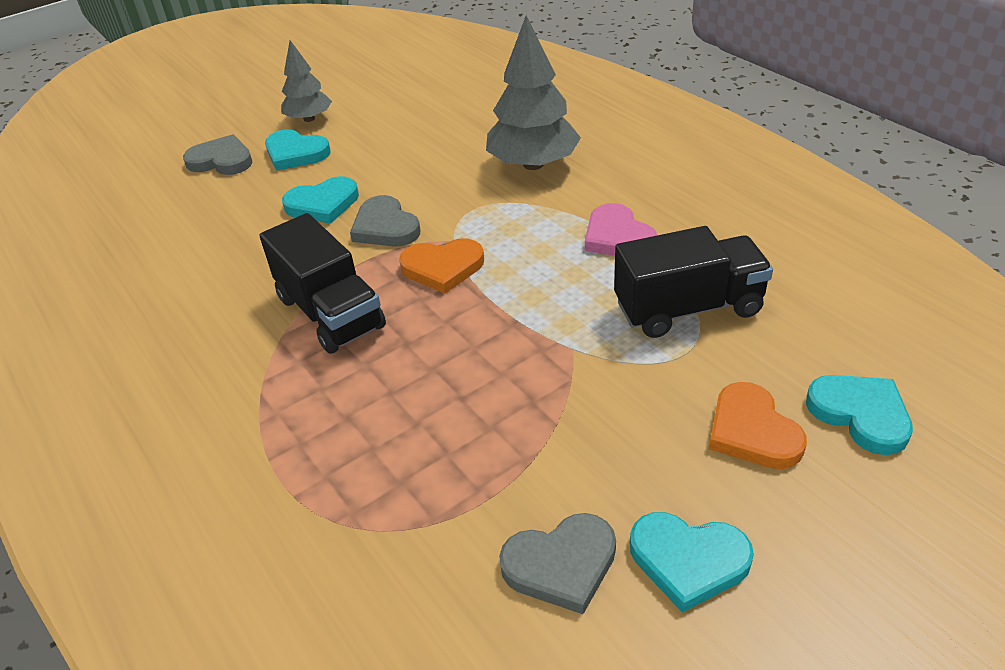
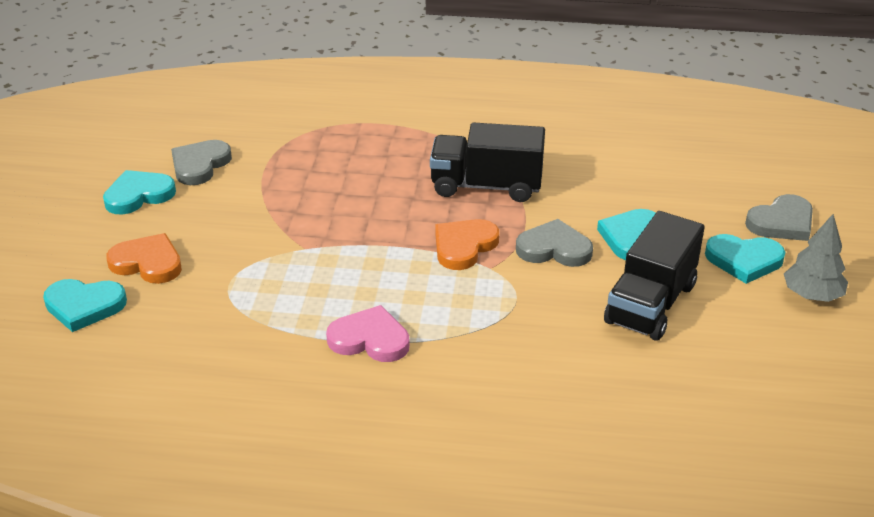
camera: 130 degrees right, 5 degrees down
turquoise heart [265,129,330,171] -> turquoise heart turned 150 degrees counterclockwise [705,234,785,284]
grey tree [486,16,581,170] -> none
black truck [614,226,773,338] -> black truck moved to [604,211,705,341]

